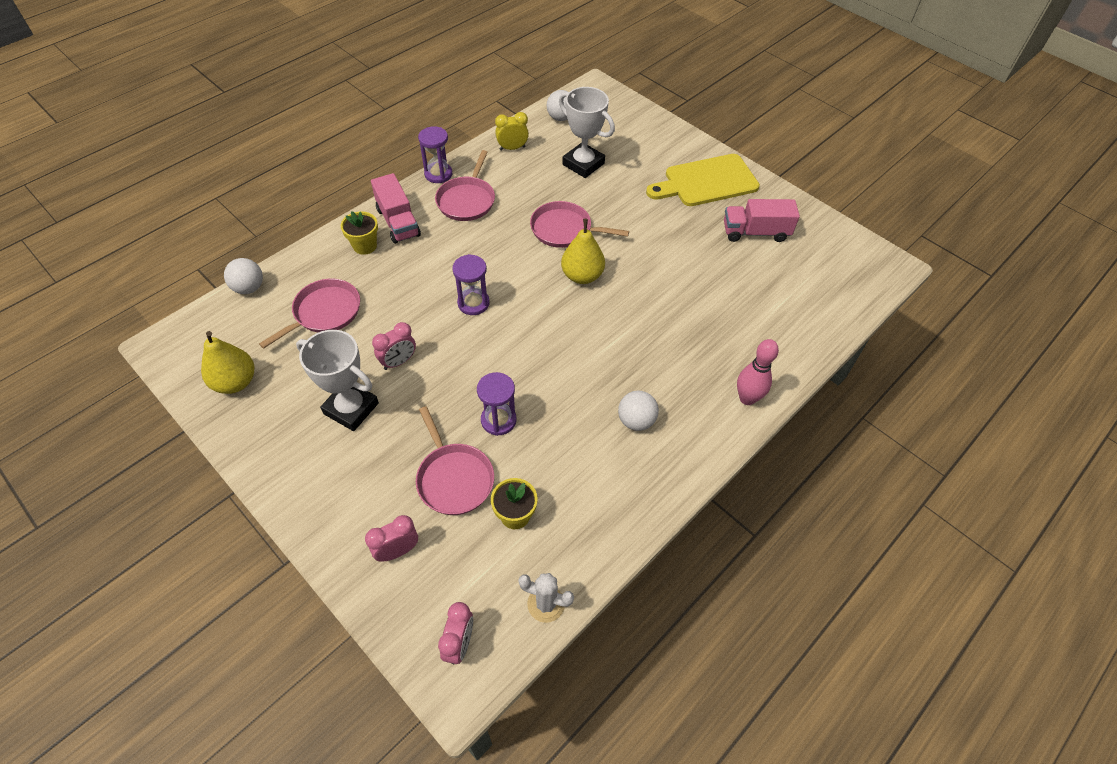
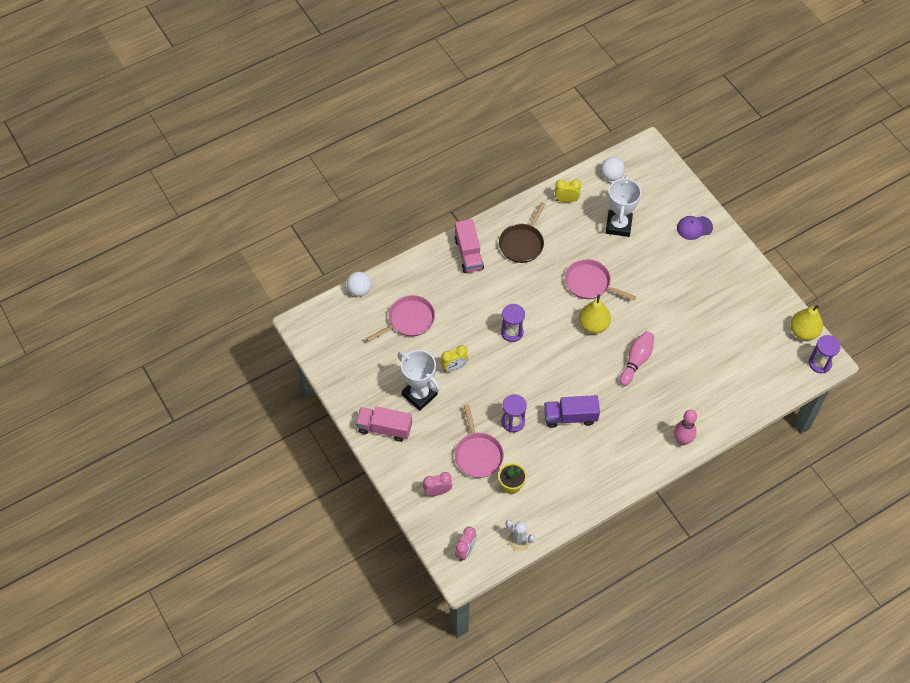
camera: 15 degrees right, 5 degrees up
yellow pear [201,331,254,394] -> yellow pear moved to [790,305,823,340]
yellow flower pot [341,211,378,255] -> none
pink clock [372,322,416,370] -> yellow clock [441,345,468,372]
purple hourglass [418,126,452,183] -> purple hourglass moved to [809,335,841,373]
pink pan [435,150,495,221] -> brown pan [499,203,546,263]
white trophy [559,87,615,178] -> white trophy turned 45 degrees clockwise [606,175,641,237]
white ball [618,391,659,431] -> none
yellow cutting board [646,154,760,206] -> none
pink truck [724,199,800,242] -> pink truck moved to [356,406,412,442]
none -> purple truck [544,395,600,428]
none -> pink bowling pin [619,331,654,386]
none -> purple cap [677,216,713,240]

